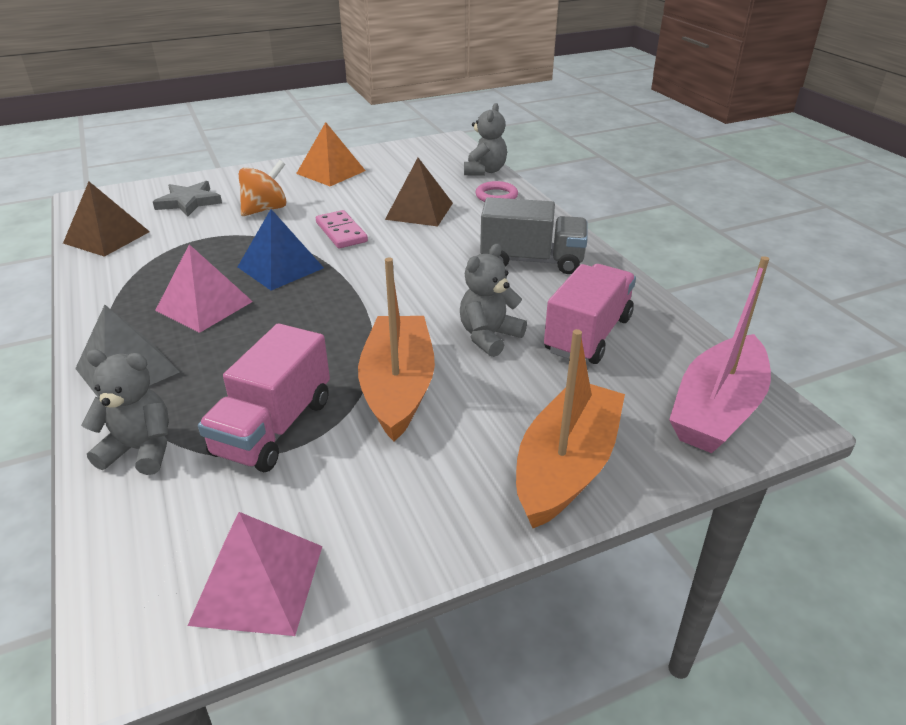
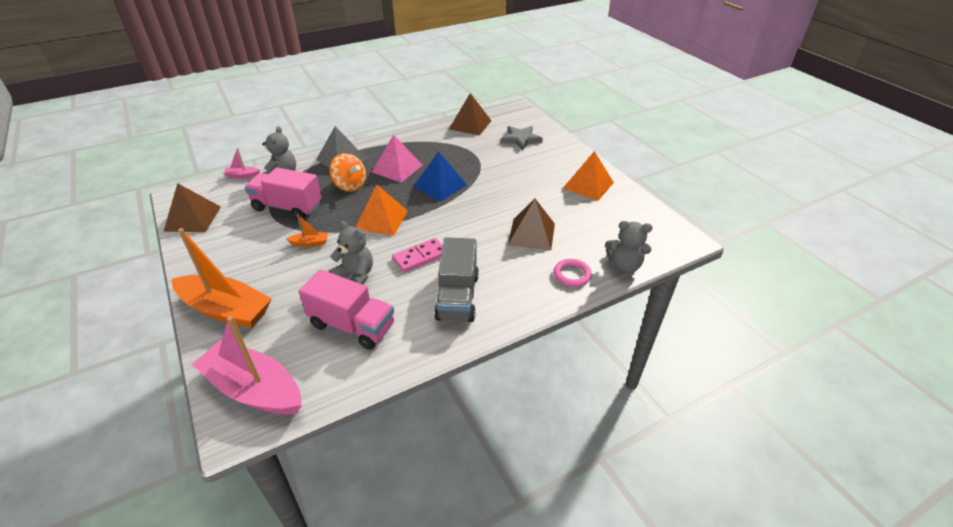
camera: 85 degrees right, 5 degrees up
pink pyramid [188,512,322,636] -> brown pyramid [163,183,221,232]
orange spinning top [239,160,287,216] -> orange spinning top moved to [329,153,366,192]
pink domino [316,210,368,248] -> pink domino moved to [392,238,443,272]
orange boat [358,258,435,441] -> orange boat [286,214,328,247], size x0.42
none -> pink boat [223,148,260,179]
none -> orange pyramid [355,184,408,236]

